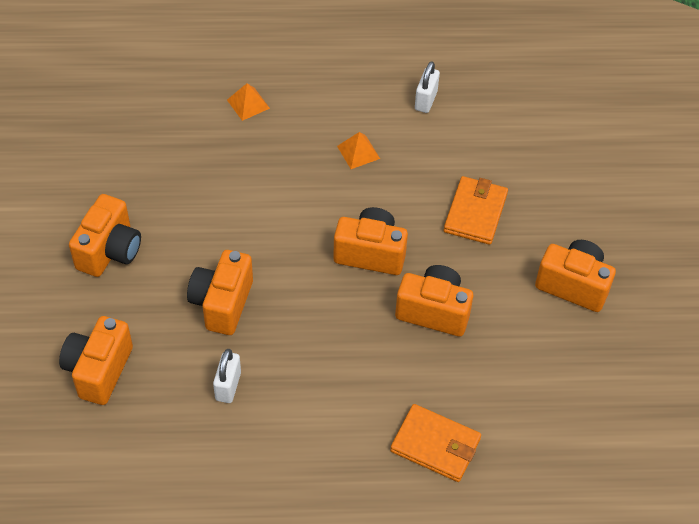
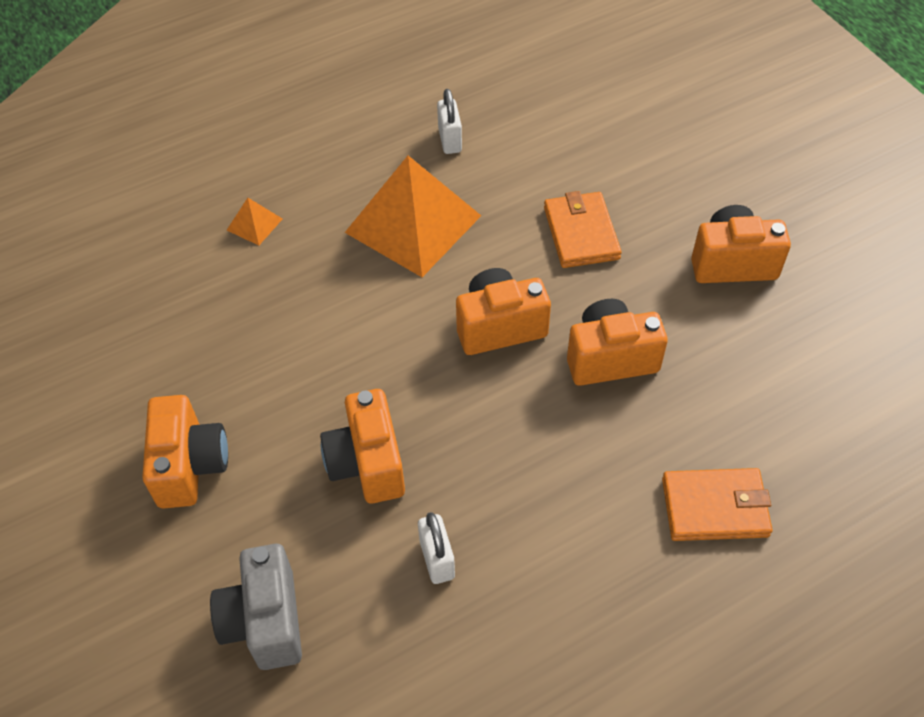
camera: 25 degrees left, 0 degrees up
orange camera [59,316,133,405] -> grey camera [210,544,302,670]
orange pyramid [337,132,380,169] -> orange pyramid [345,156,481,277], size x2.42

